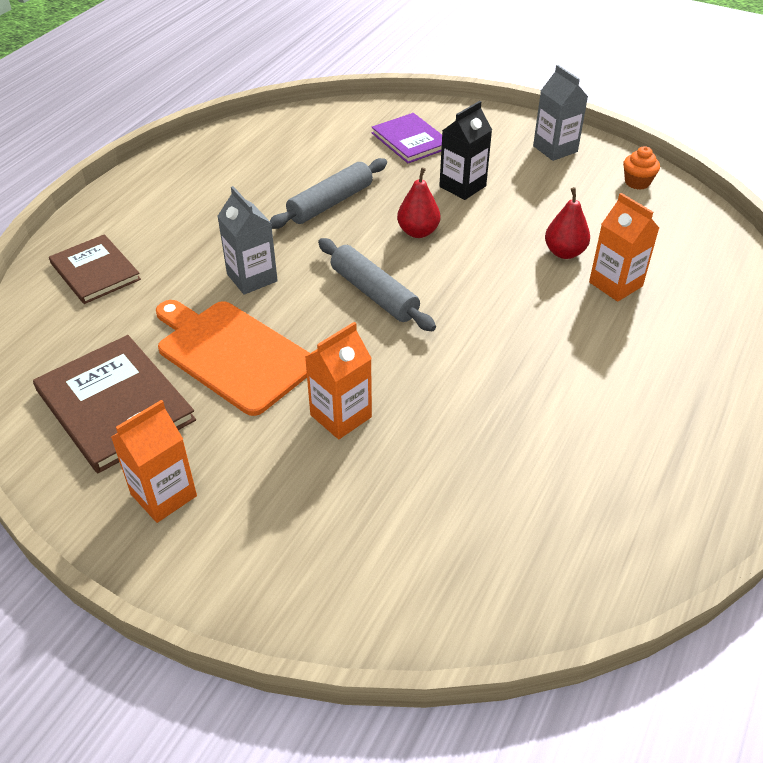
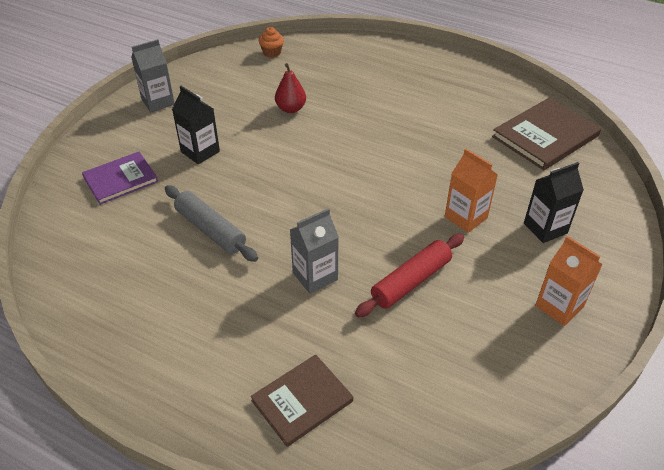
camera: 90 degrees left, 0 degrees up
brown book [33,335,196,473] -> brown book moved to [492,98,601,170]
orange cutting board [156,300,310,416] -> red rolling pin [355,234,464,318]
grey rolling pin [318,238,436,331] -> none
red pear [397,168,440,238] -> none
orange carton [589,193,659,301] -> none
orange cupcake [623,146,660,190] -> orange cupcake moved to [259,27,284,58]
none -> black carton [524,162,584,243]

